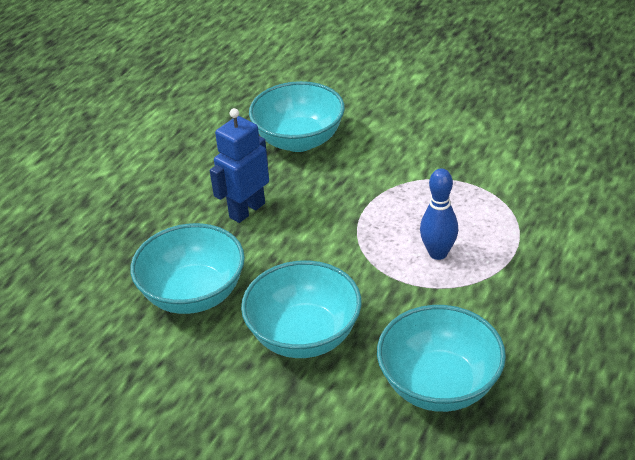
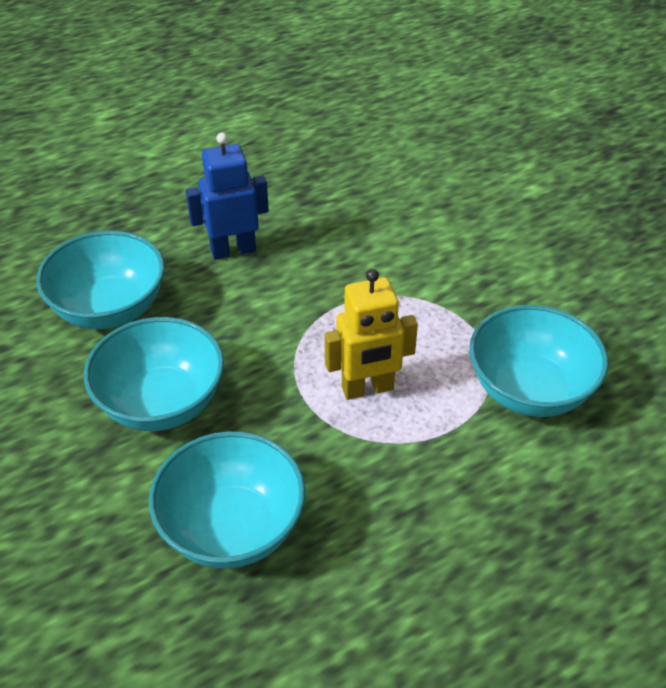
camera: 30 degrees right, 5 degrees up
turquoise bowl [249,81,345,152] -> turquoise bowl moved to [469,305,608,417]
blue bowling pin [420,168,458,260] -> yellow robot [325,269,418,400]

